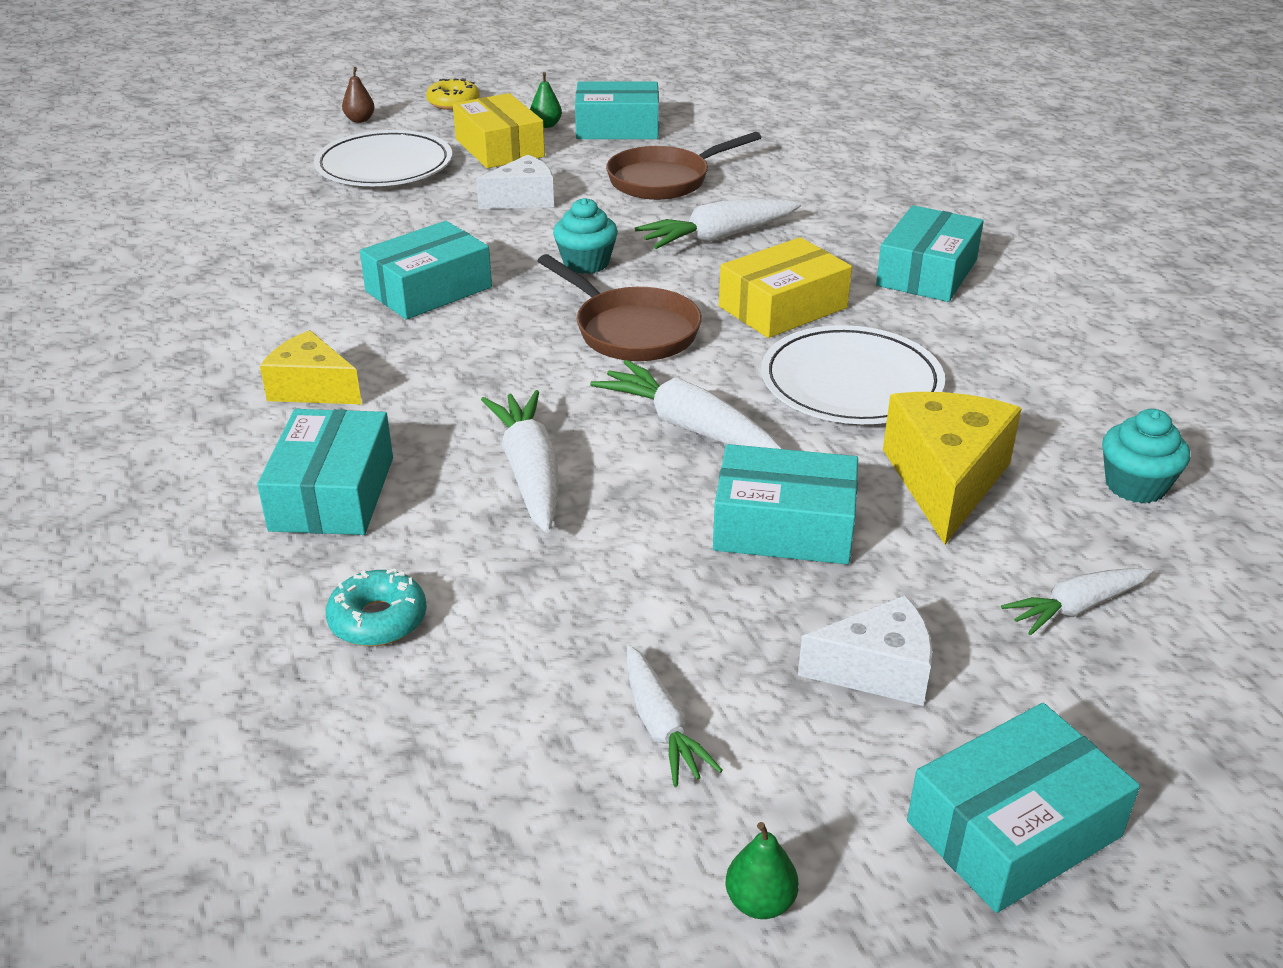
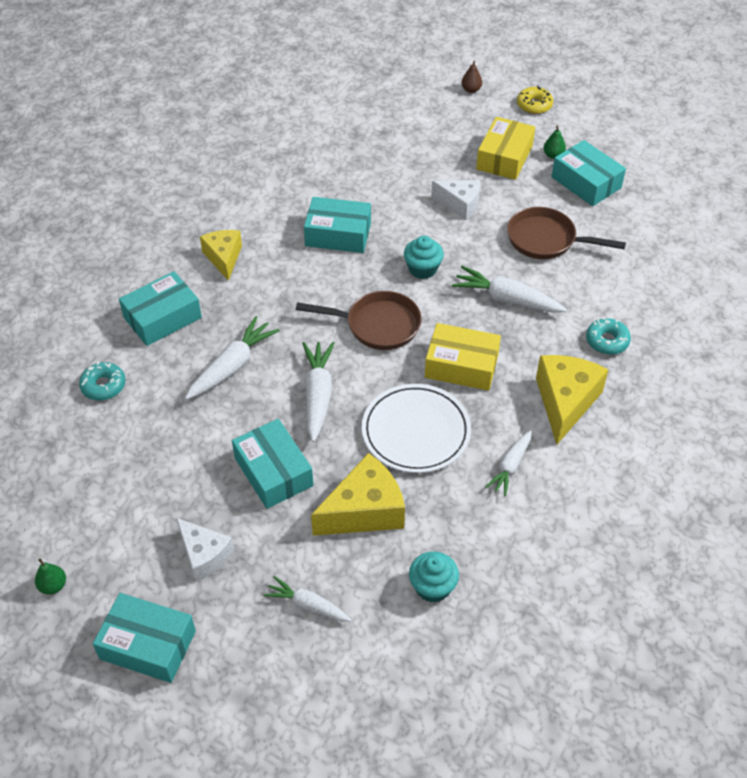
camera: 50 degrees right, 15 degrees up
white plate [314,130,452,186] -> none
brown pan [538,254,702,361] -> brown pan turned 90 degrees counterclockwise [296,291,421,350]
white carrot [627,645,723,787] -> white carrot moved to [485,430,532,497]
turquoise box [876,205,984,302] -> yellow cheese [536,355,609,444]
none -> turquoise donut [586,318,631,355]

